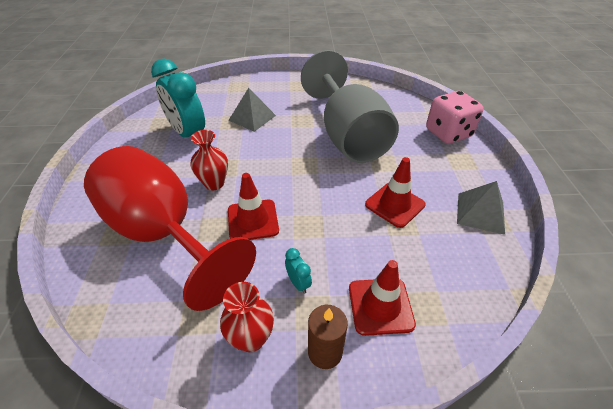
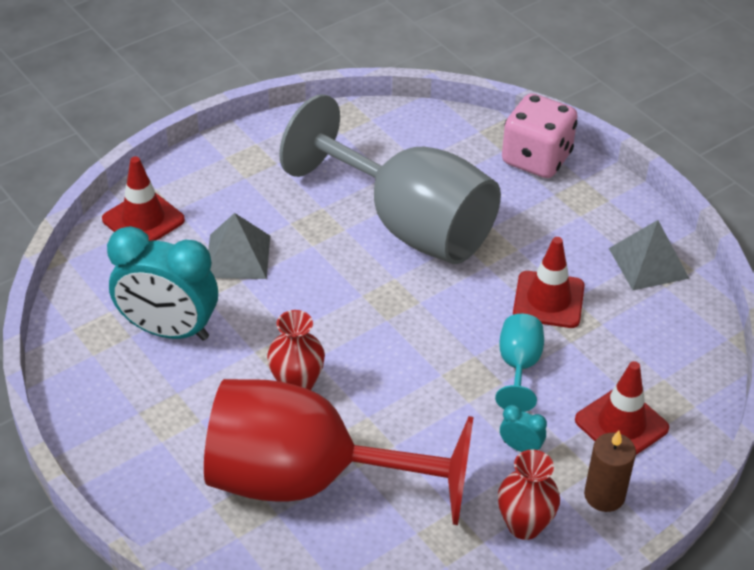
camera: 35 degrees left, 0 degrees up
red traffic cone [228,173,279,240] -> red traffic cone moved to [102,156,185,241]
none -> turquoise goblet [495,314,544,412]

